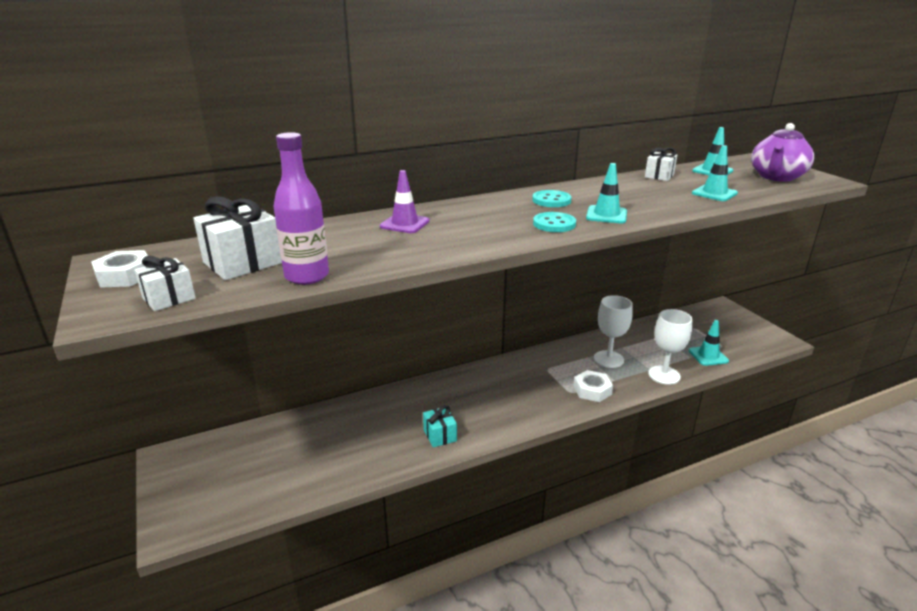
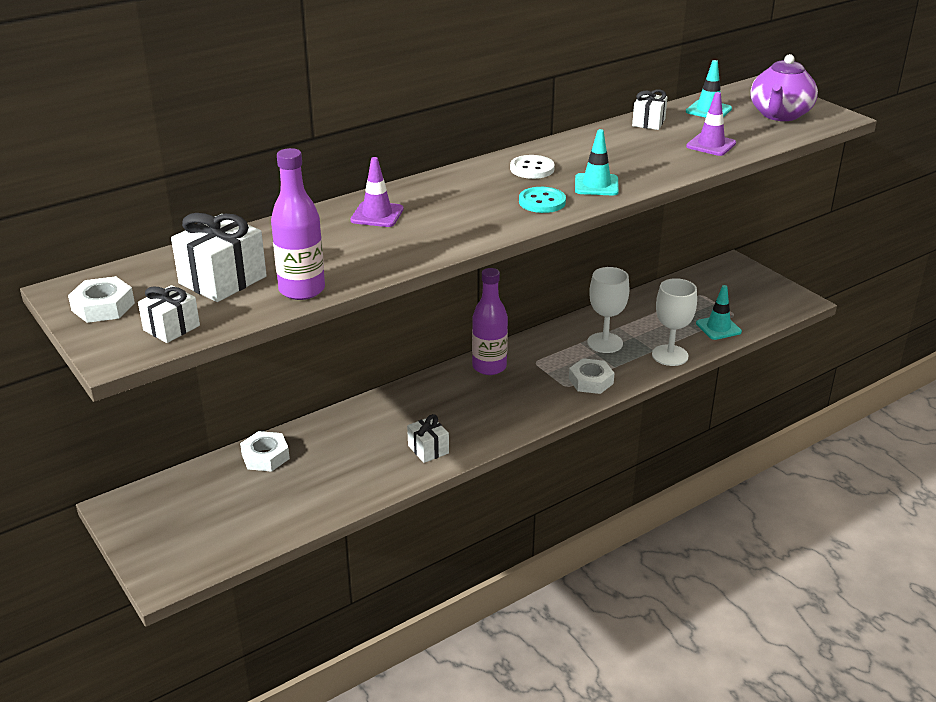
camera: 10 degrees left, 5 degrees up
turquoise gift [423,405,457,447] -> white gift [407,414,449,463]
turquoise button [532,190,572,207] -> white button [510,155,555,179]
turquoise traffic cone [692,145,738,201] -> purple traffic cone [686,92,736,156]
none -> white nut [240,431,290,472]
none -> purple bottle [472,268,508,375]

